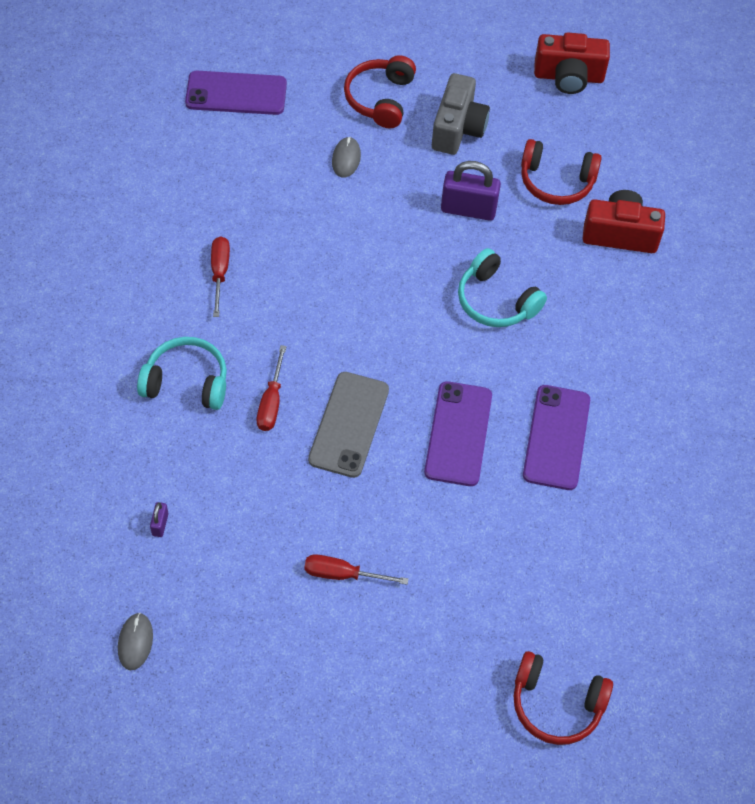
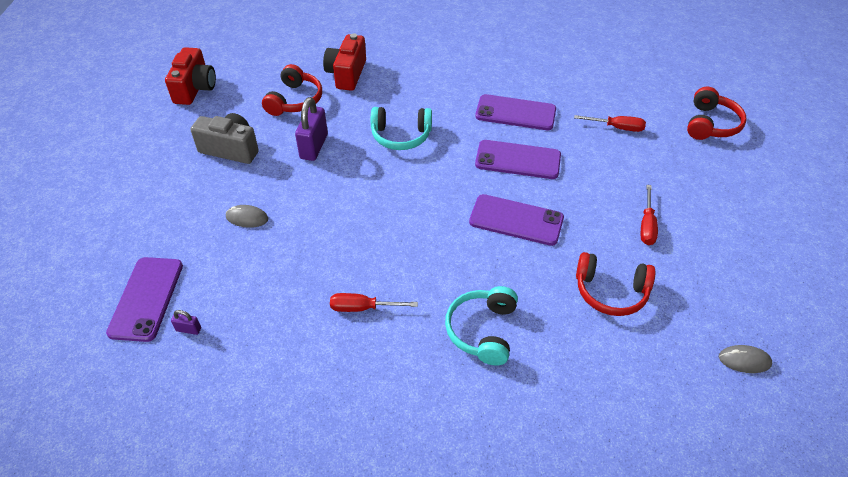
camera: 85 degrees left, 10 degrees down
purple padlock [150,502,168,537] -> purple padlock moved to [171,310,201,335]
red screwdriver [257,345,287,431] -> red screwdriver moved to [574,115,646,132]
grey phone [308,372,389,478] -> purple phone [469,194,564,246]
red headphones [344,55,416,128] -> red headphones moved to [576,252,656,316]
turquoise headphones [458,248,547,327] -> turquoise headphones turned 45 degrees clockwise [371,107,432,150]

